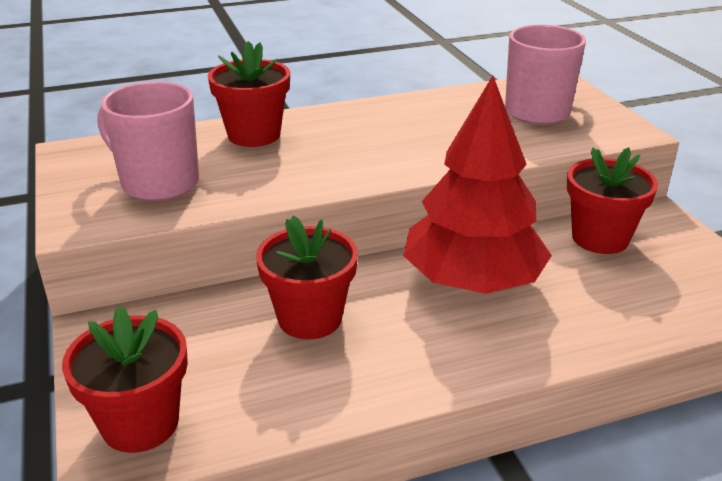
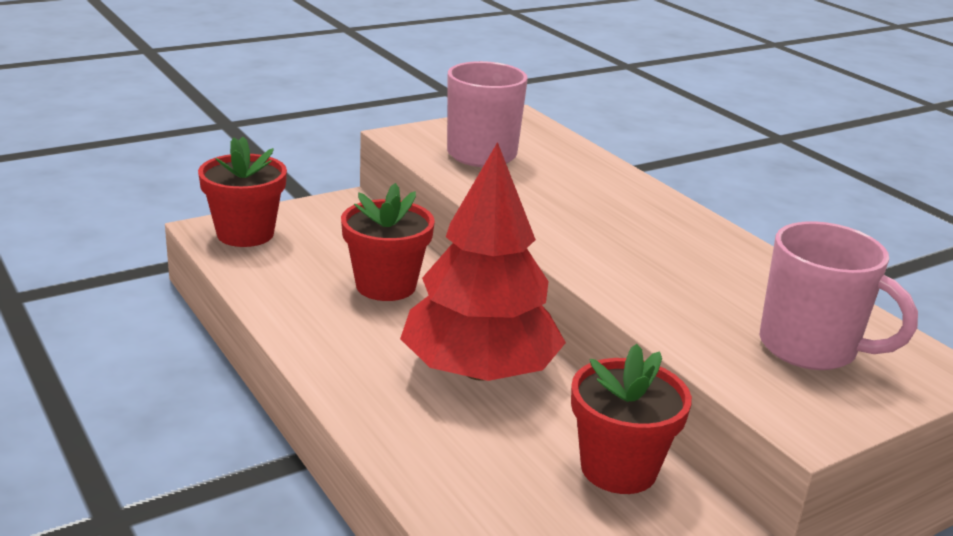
camera: 75 degrees right, 5 degrees down
red flower pot [208,41,290,147] -> none

